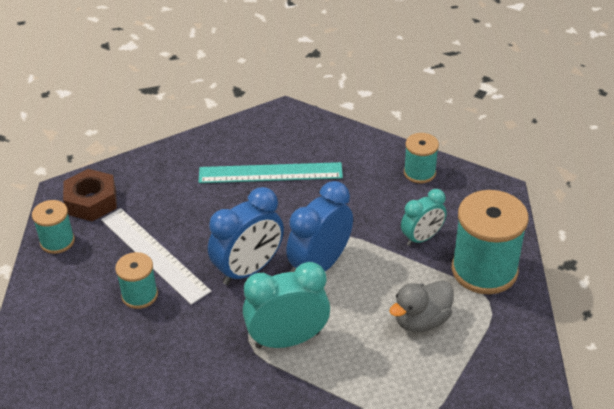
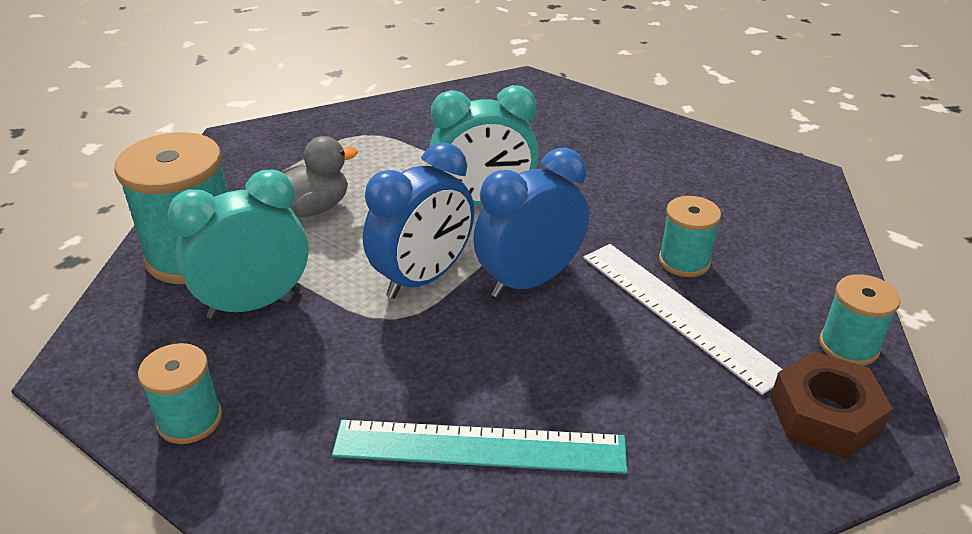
camera: 175 degrees left, 5 degrees down
turquoise clock [401,189,447,246] -> turquoise clock [168,170,309,319], size x1.60

